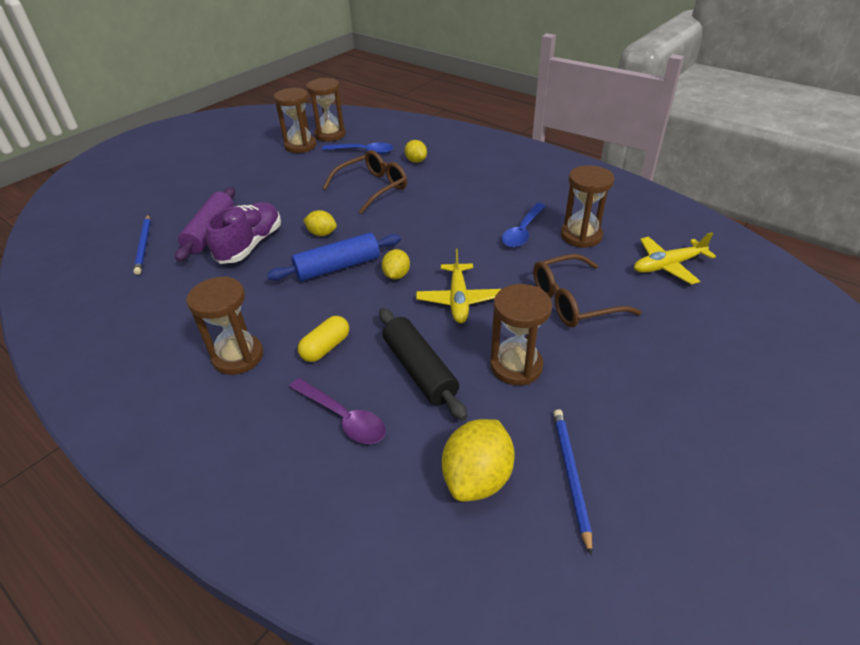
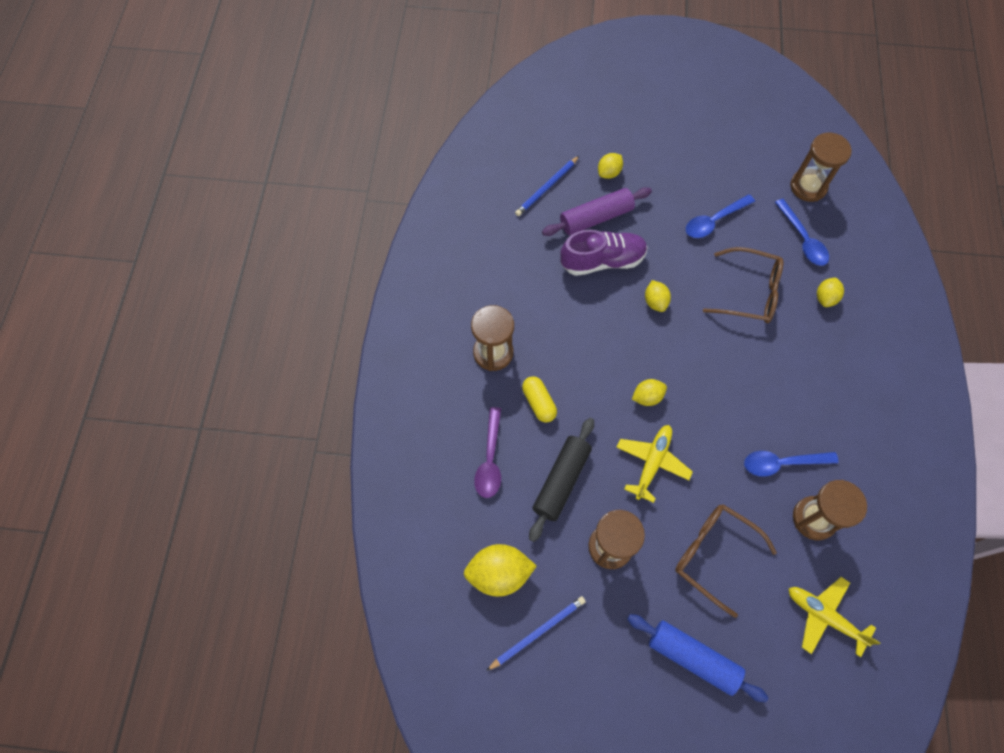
camera: 55 degrees right, 25 degrees up
blue rolling pin [267,233,401,281] -> blue rolling pin moved to [627,614,768,702]
brown hourglass [274,88,317,153] -> none
yellow capsule [298,316,349,362] -> yellow capsule turned 60 degrees clockwise [522,376,557,423]
yellow plane [416,249,501,323] -> yellow plane turned 150 degrees clockwise [616,425,693,503]
none -> yellow lemon [598,153,623,179]
none -> blue spoon [686,194,755,238]

